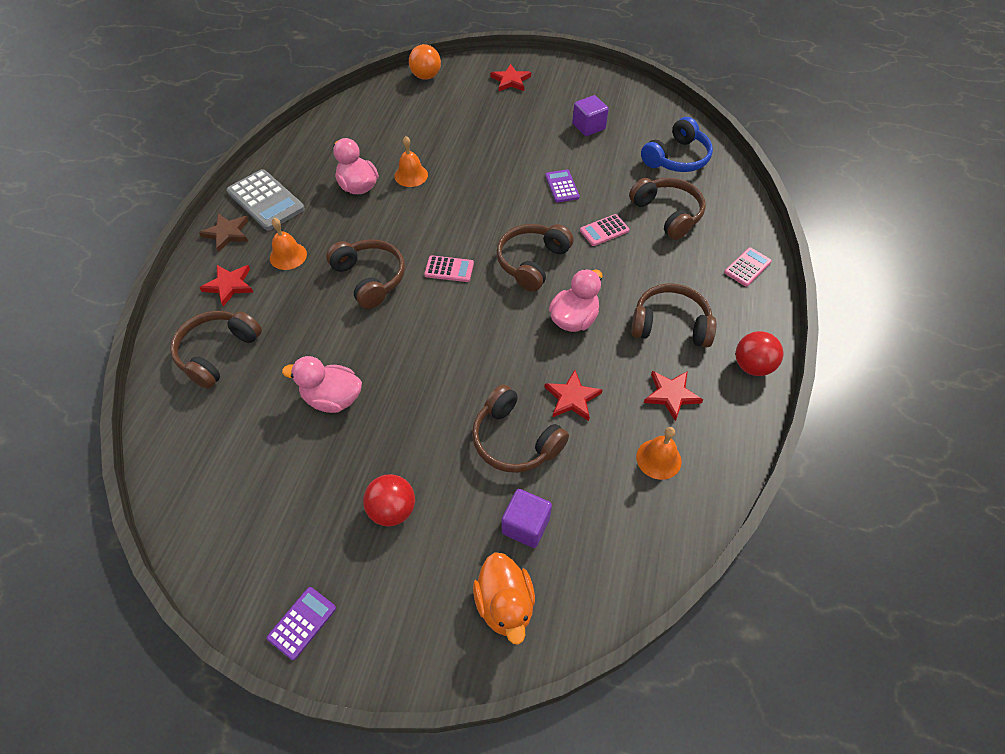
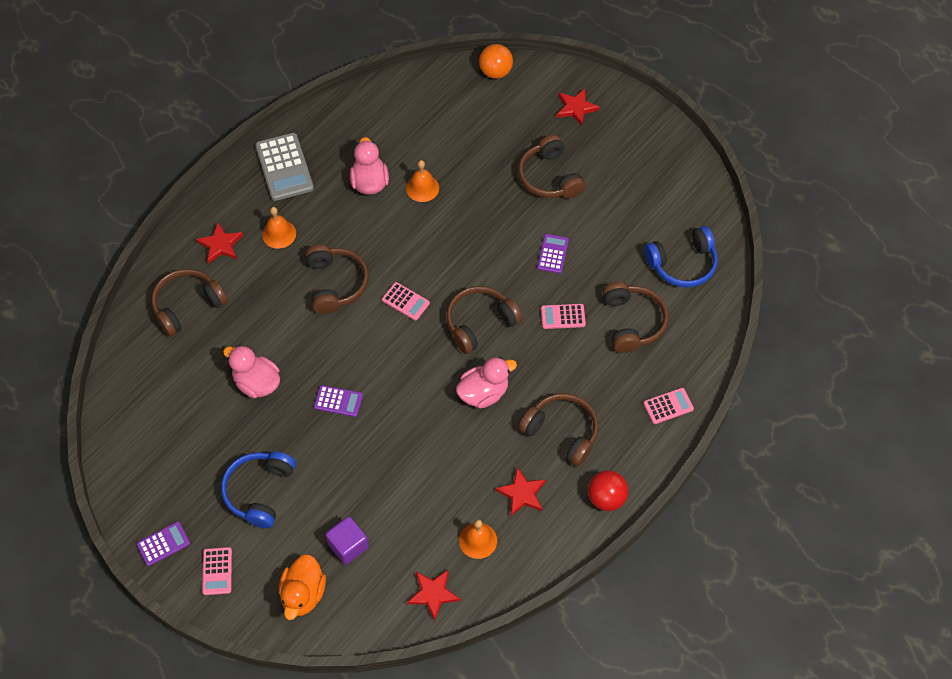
camera: 25 degrees right, 5 degrees up
brown star [199,214,249,252] -> none
red ball [363,474,415,526] -> blue headphones [221,451,296,529]
brown headphones [472,384,569,473] -> brown headphones moved to [518,135,586,199]
red star [545,370,603,421] -> red star moved to [407,569,461,621]
purple cube [572,95,609,136] -> none
none -> pink calculator [202,547,232,595]
none -> purple calculator [314,385,363,417]

